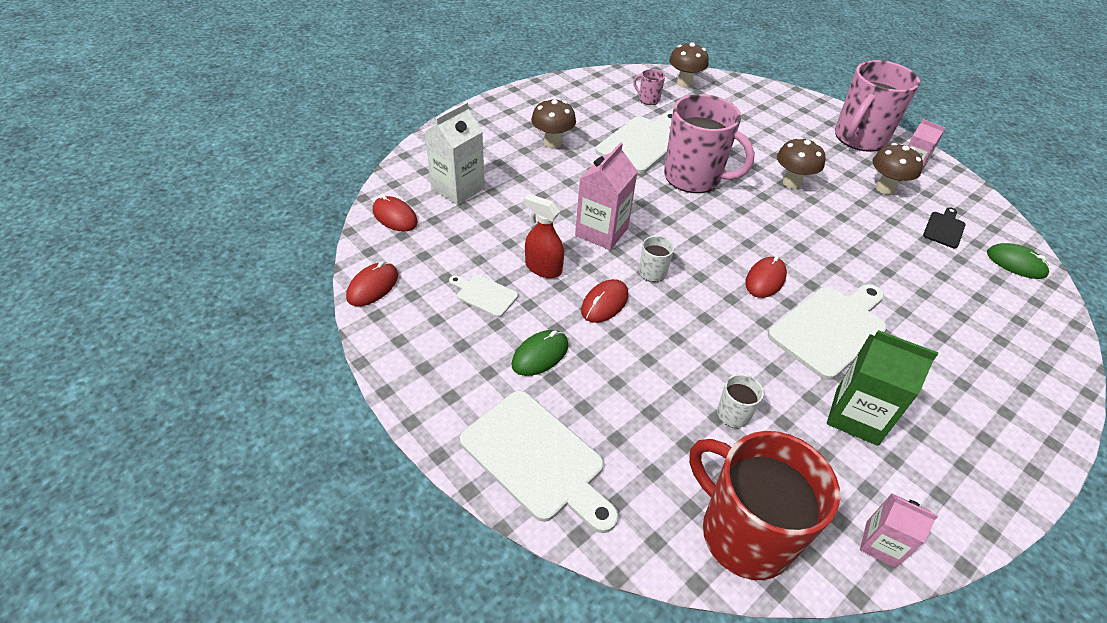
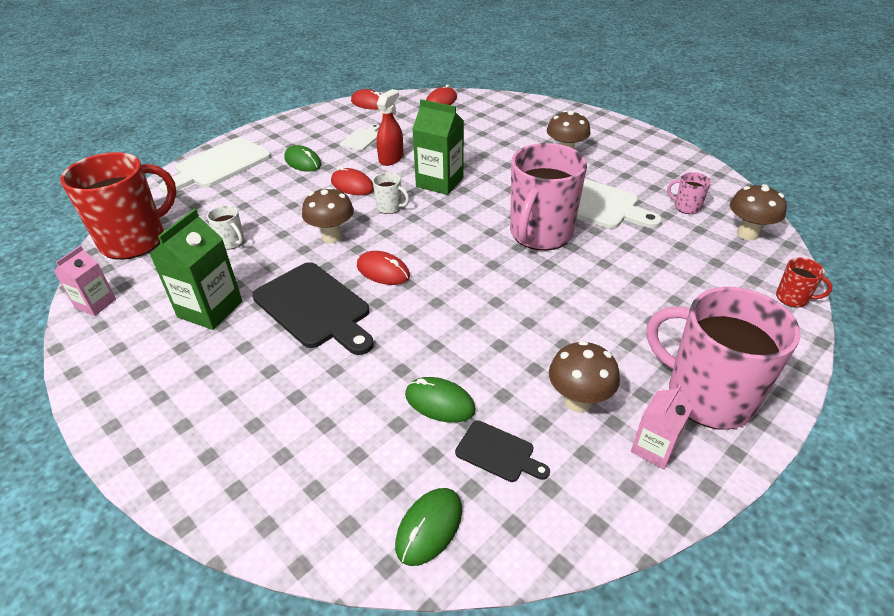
camera: 90 degrees right, 5 degrees down
white carton [425,102,485,205] -> none
pink carton [575,142,638,250] -> green carton [413,99,464,195]
pink mug [633,69,665,105] -> pink mug turned 90 degrees counterclockwise [667,172,711,214]
white cutting board [768,284,887,380] -> black cutting board [252,262,374,355]
brown mushroom [777,137,826,189] -> brown mushroom moved to [302,187,354,243]
none -> green mouse [405,377,476,423]
none -> red mug [776,257,833,308]

